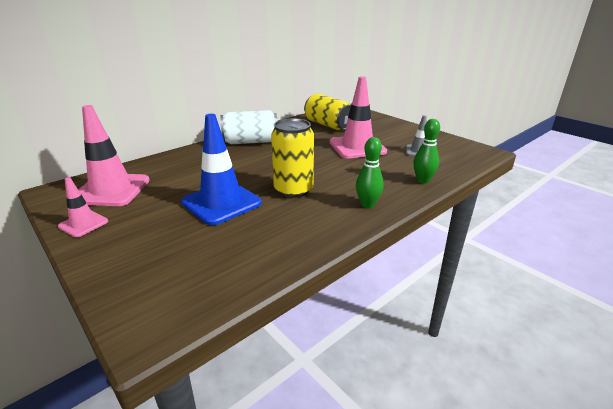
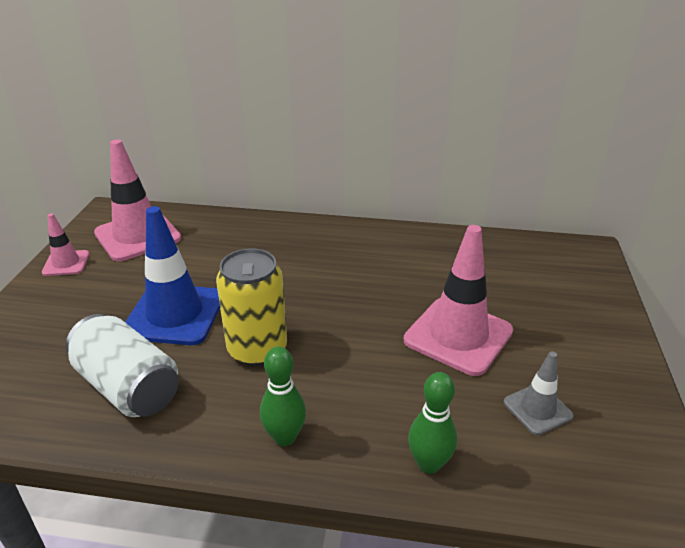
camera: 50 degrees right, 5 degrees up
white can [220,110,278,144] -> white can moved to [66,314,179,417]
yellow can [304,93,351,130] -> none

